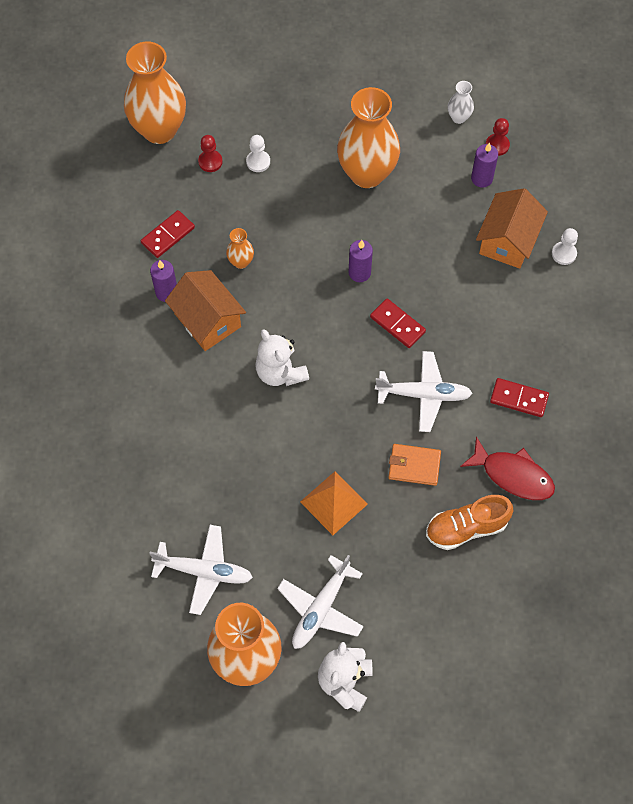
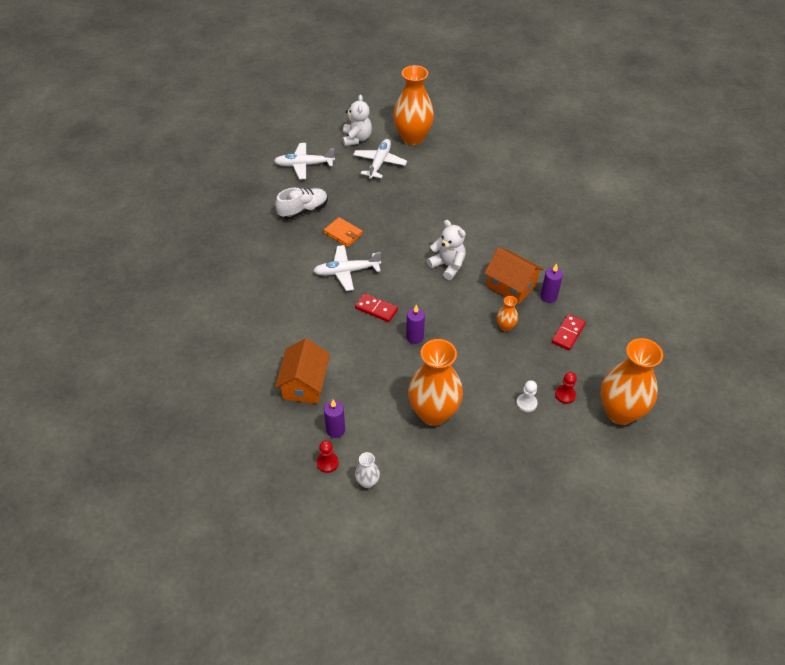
camera: 165 degrees right, 15 degrees down
white plane [149,525,253,615] -> white plane moved to [274,143,335,179]
orange pyramid [300,471,368,535] -> none
orange wallet [388,444,441,486] -> orange wallet turned 45 degrees clockwise [324,217,363,247]
orange shoe [426,495,514,550] -> white shoe [275,188,328,219]
red fish [460,436,555,500] -> none
red domino [490,378,549,417] -> none
white pawn [552,228,578,265] -> none

